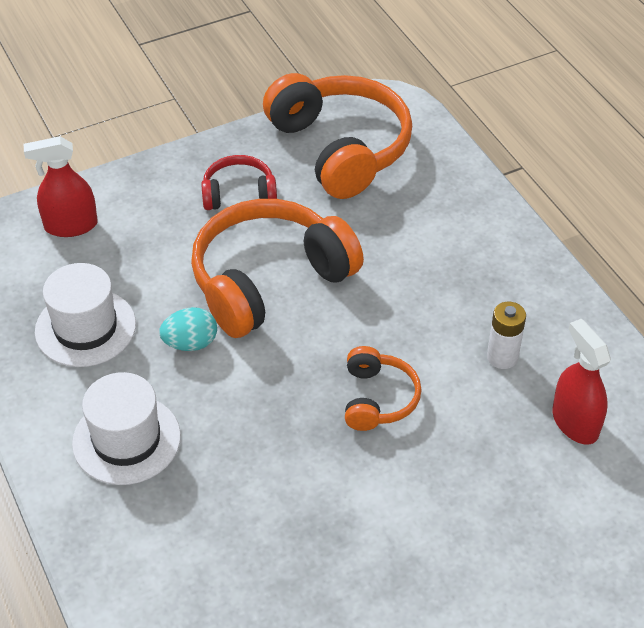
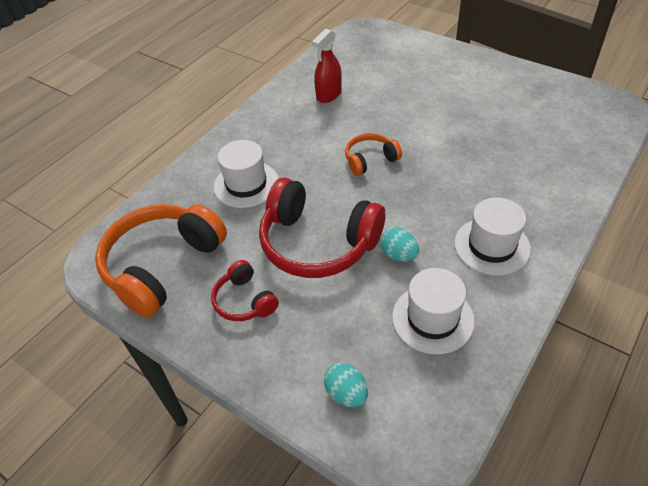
camera: 115 degrees left, 0 degrees up
red spray bottle [24,136,98,237] -> turquoise egg [324,363,368,407]
orange headphones [191,199,364,338] -> red headphones [259,178,385,278]
white battery [487,302,526,369] -> none
none -> white hat [213,140,279,208]

